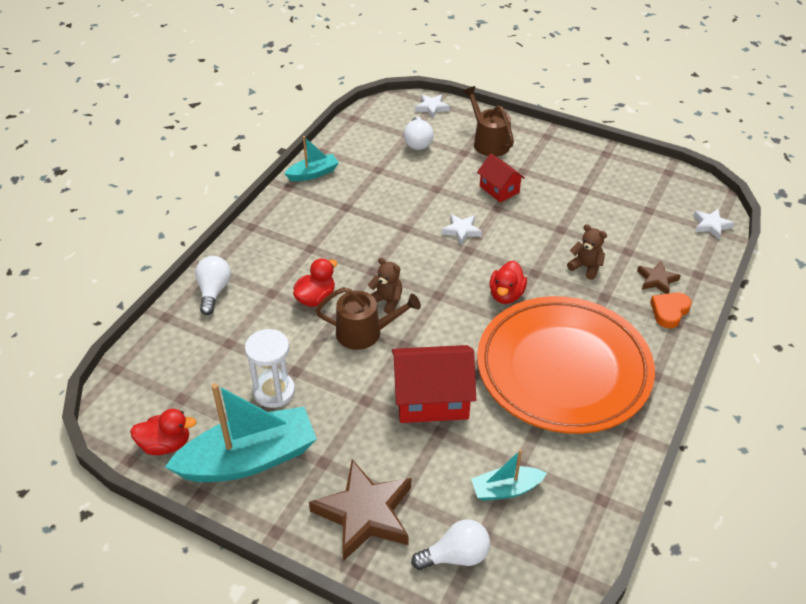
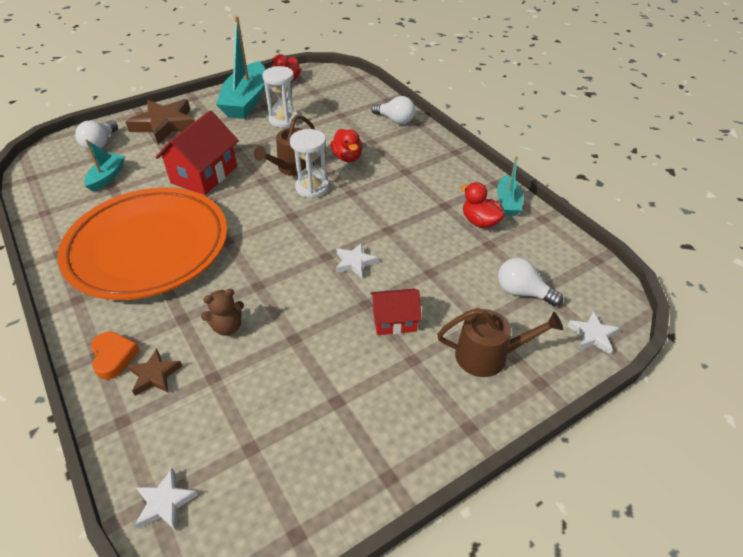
camera: 120 degrees right, 0 degrees up
brown teddy bear [368,258,402,314] -> white hourglass [290,129,329,198]
red duck [489,261,527,304] -> red duck moved to [460,182,505,228]

